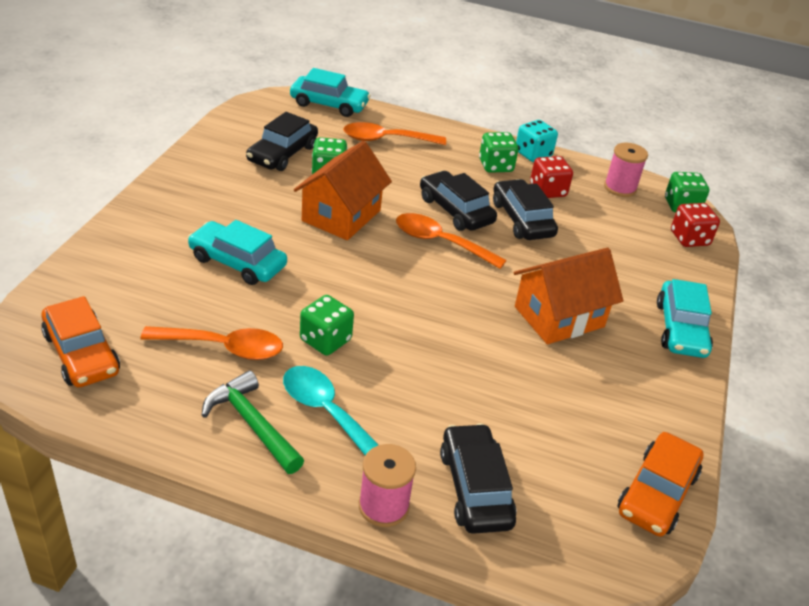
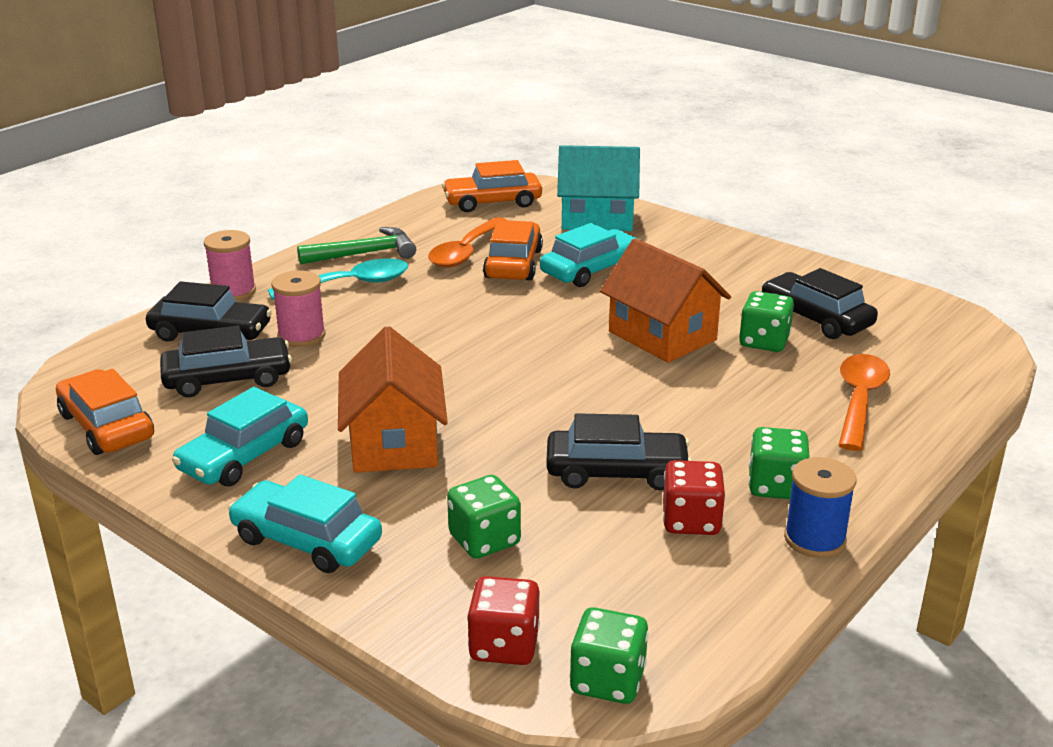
camera: 115 degrees right, 10 degrees down
turquoise car [290,68,371,117] -> turquoise car moved to [172,387,308,486]
green dice [300,295,354,356] -> green dice moved to [447,475,521,559]
orange spoon [396,213,507,269] -> none
black car [420,171,497,231] -> black car moved to [160,326,292,397]
turquoise dice [516,120,558,162] -> blue spool [784,457,856,558]
pink spool [604,143,648,197] -> pink spool moved to [271,270,326,347]
none -> orange car [483,220,543,280]
none -> turquoise house [557,145,640,231]

